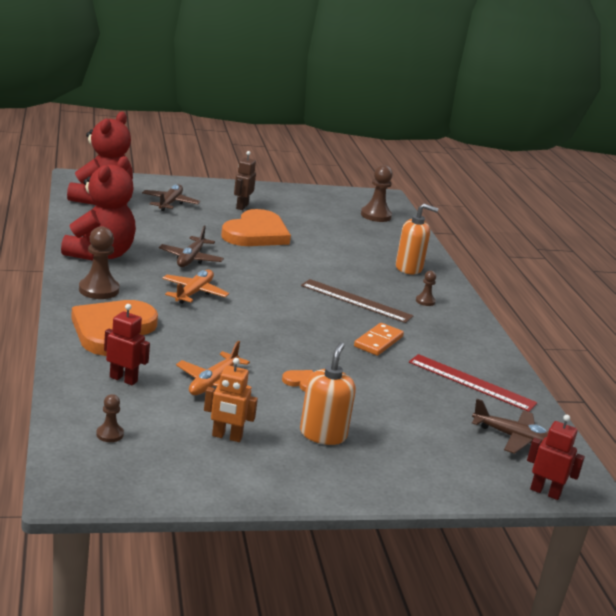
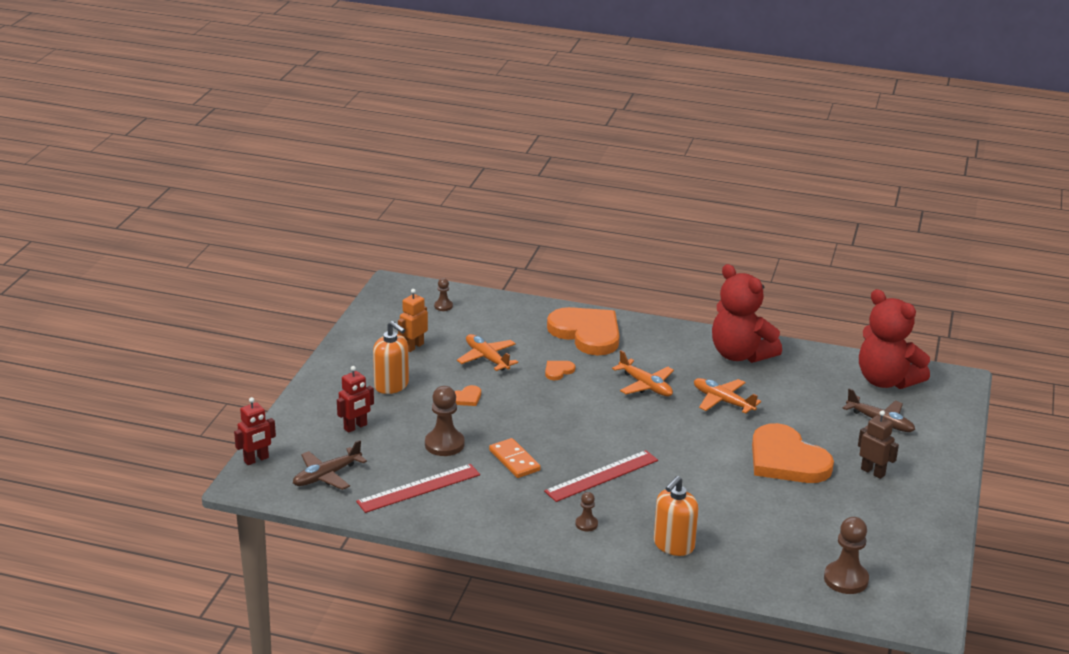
camera: 120 degrees right, 5 degrees up
brown pawn [79,226,120,299] -> brown pawn moved to [425,386,464,456]
red robot [104,304,150,385] -> red robot moved to [337,366,374,433]
brown plane [159,226,224,267] -> orange plane [694,378,761,414]
brown ruler [301,279,413,323] -> red ruler [544,450,658,502]
none -> orange heart [545,361,575,380]

